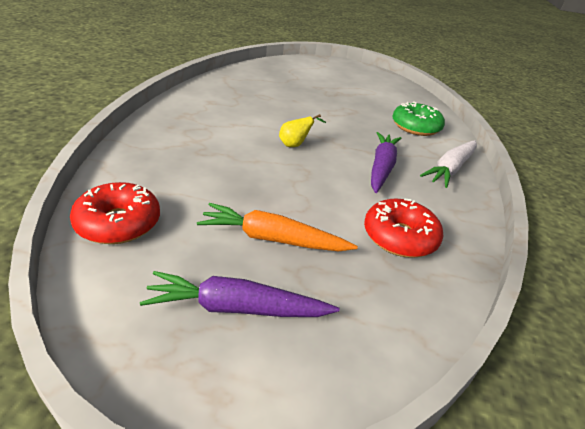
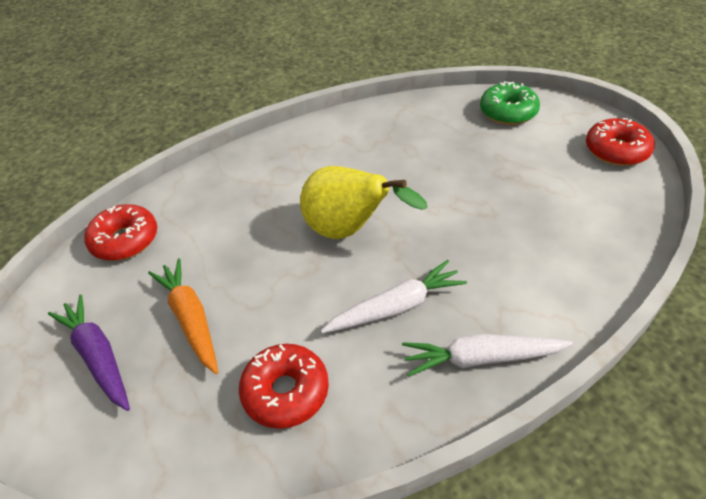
camera: 55 degrees right, 10 degrees up
yellow pear [279,114,326,147] -> yellow pear [300,166,428,239], size x2.26
purple carrot [371,132,401,193] -> white carrot [321,260,467,333]
green donut [392,101,445,136] -> green donut moved to [480,81,540,125]
none -> red donut [586,118,655,166]

